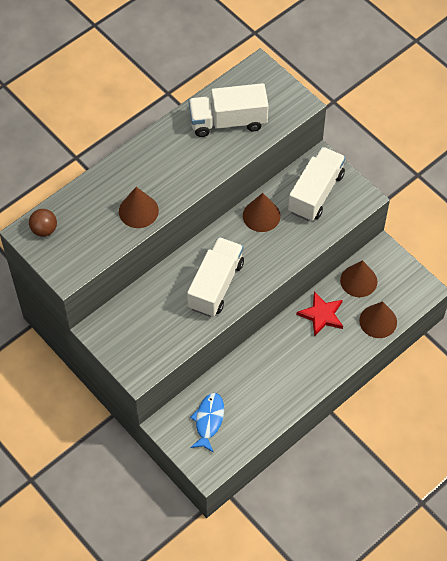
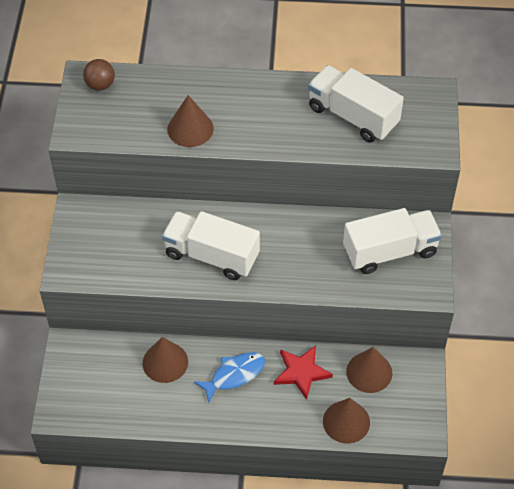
camera: 45 degrees right, 5 degrees down
white truck [187,237,244,317] -> white truck turned 135 degrees counterclockwise [162,211,260,280]
blue fish [190,393,224,453] -> blue fish moved to [194,352,265,403]
brown cone [243,193,281,232] -> brown cone moved to [142,337,188,383]

